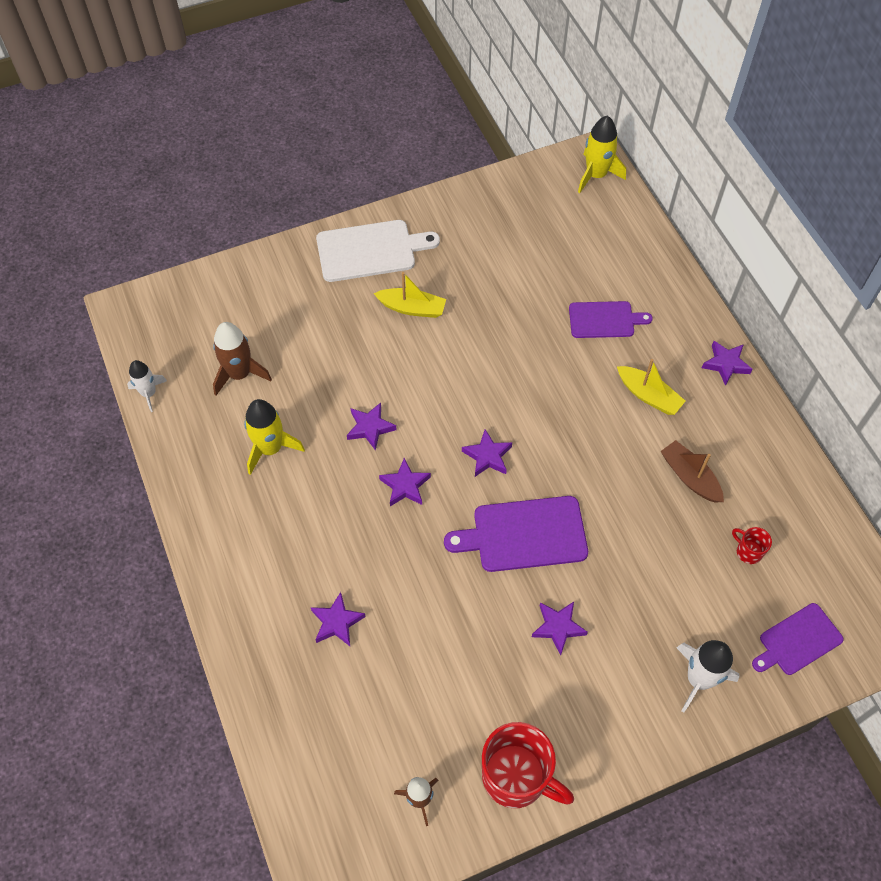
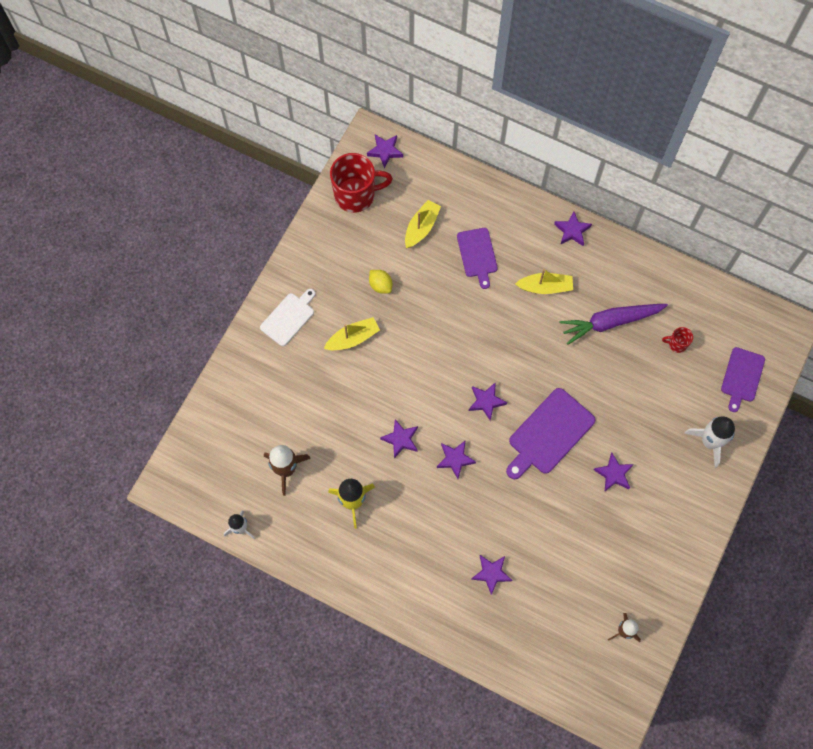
camera: 40 degrees left, 10 degrees up
white cutting board [316,220,440,282] -> white cutting board [260,289,315,346], size x0.65
red mug [482,722,574,808] -> red mug moved to [330,153,393,213]
purple cutting board [569,301,653,338] -> purple cutting board turned 120 degrees clockwise [457,228,498,289]
yellow rocket [578,116,626,193] -> purple star [367,134,403,169]
brown boat [661,440,724,503] -> purple carrot [560,304,668,345]
none -> yellow lemon [369,270,392,294]
none -> yellow boat [405,200,441,248]

